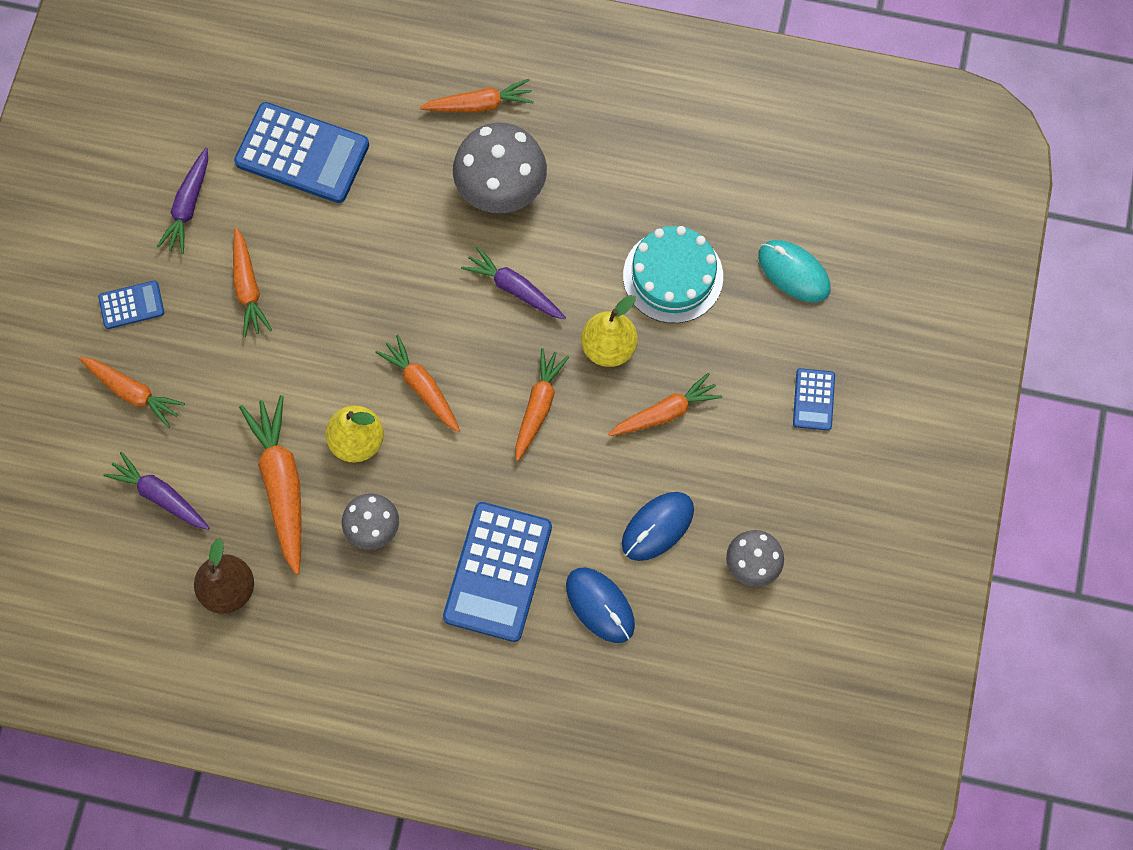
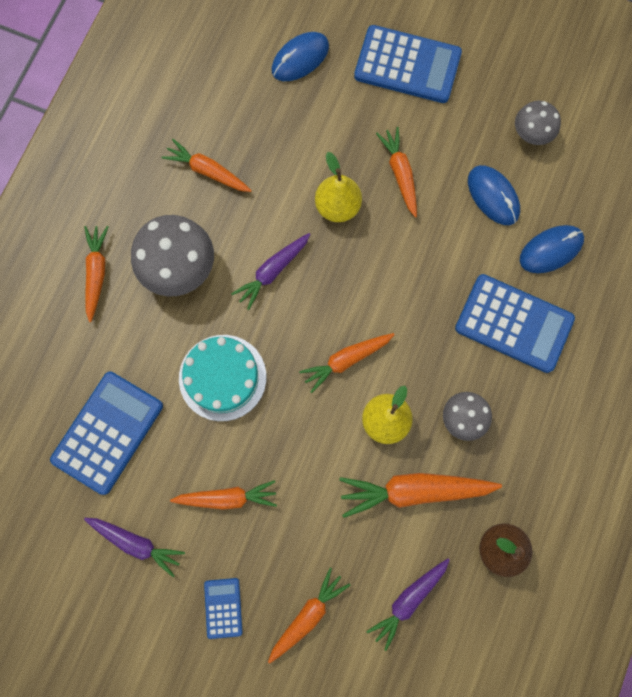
camera: 80 degrees left, 5 degrees up
orange carrot [516,348,569,461] -> orange carrot moved to [161,139,252,192]
turquoise cake [623,226,723,323] -> turquoise cake moved to [179,335,266,421]
turquoise mouse [758,240,831,303] -> blue mouse [272,32,329,81]
blue calculator [793,368,835,431] -> blue calculator [354,25,462,103], size x2.02

